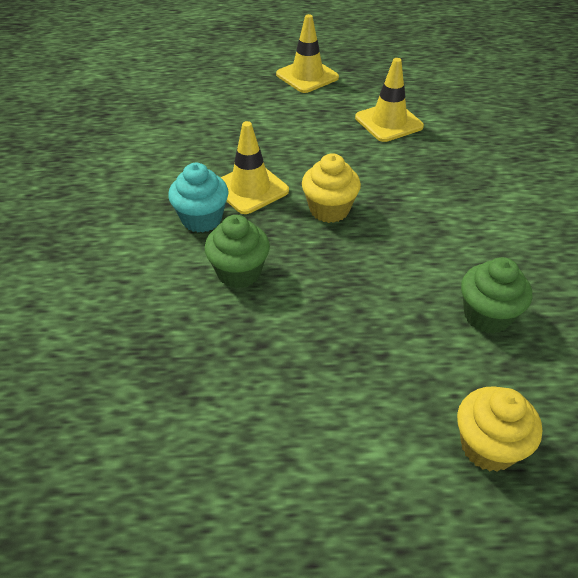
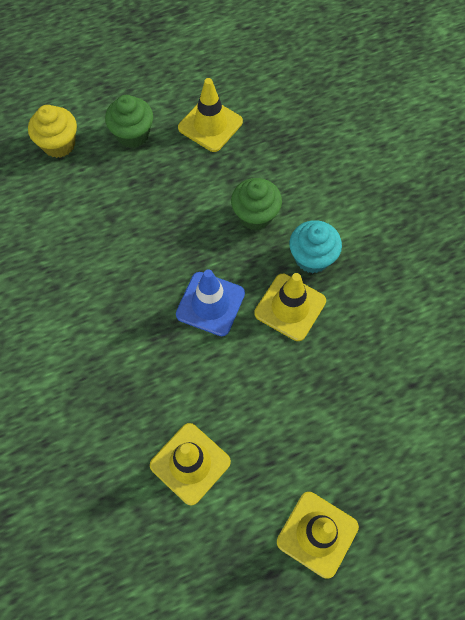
camera: 160 degrees right, 20 degrees up
yellow cupcake [302,153,361,223] -> blue traffic cone [176,269,245,336]
green cupcake [461,257,532,334] -> green cupcake moved to [105,95,153,148]
none -> yellow traffic cone [178,78,243,152]

